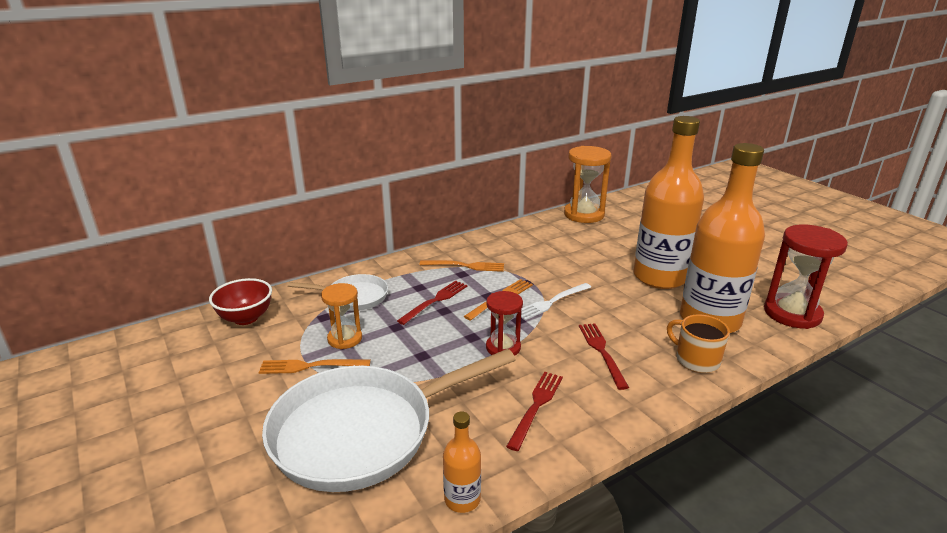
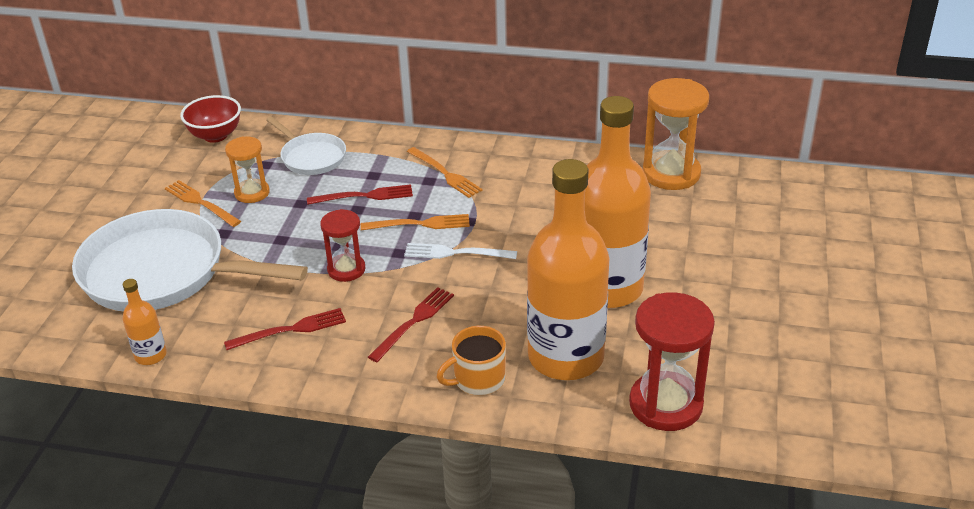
camera: 45 degrees right, 10 degrees up
orange mug [667,314,730,373] -> orange mug turned 120 degrees counterclockwise [437,326,506,395]

